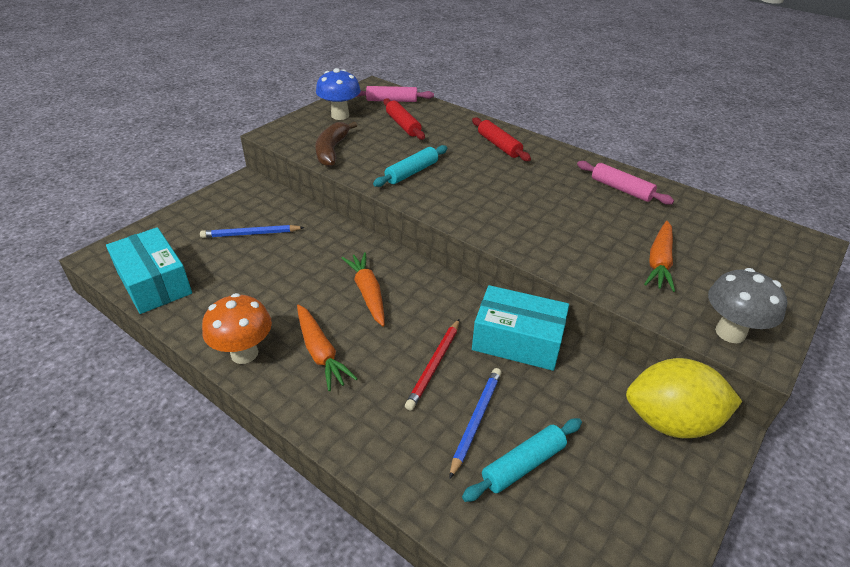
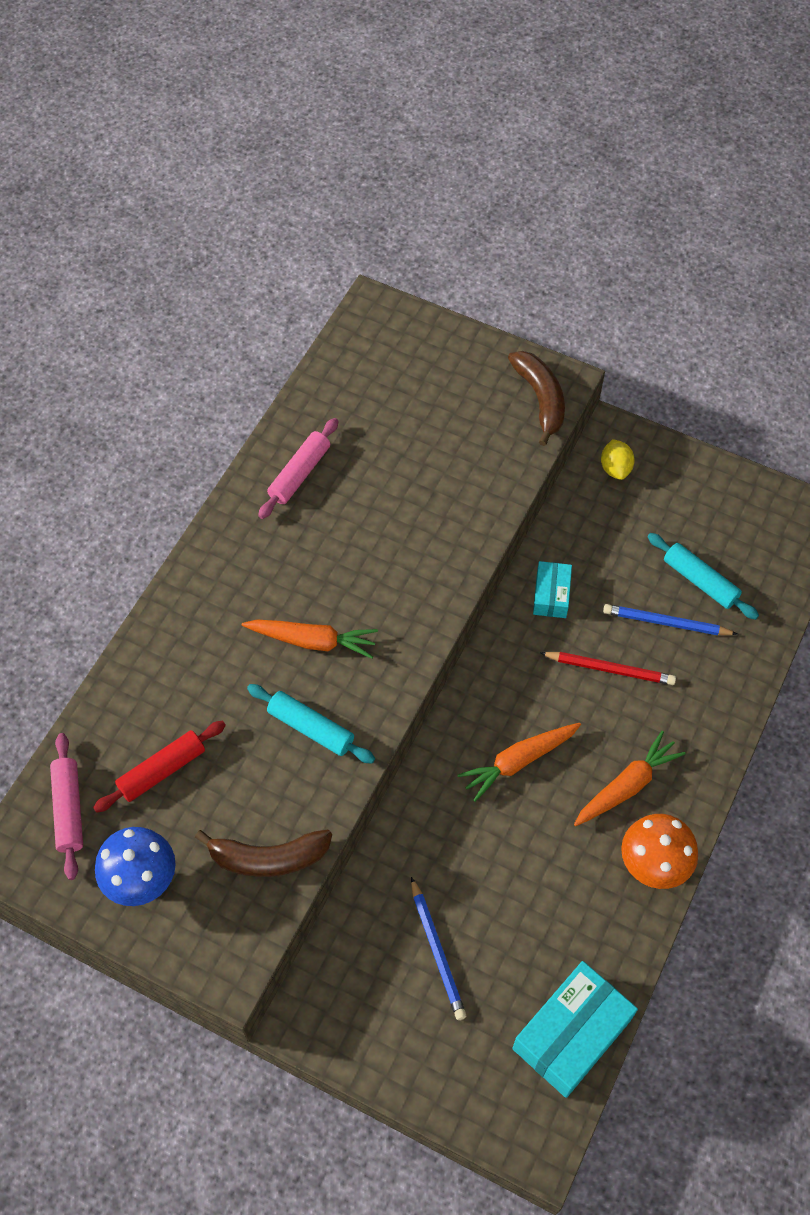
camera: 100 degrees left, 20 degrees up
red rolling pin [472,117,531,161] -> none
turquoise box [472,285,569,371] -> turquoise box [533,561,572,618], size x0.55
yellow lemon [626,358,742,438] -> yellow lemon [601,439,635,480], size x0.48
orange carrot [644,221,675,292] -> orange carrot moved to [242,620,378,659]
grey mushroom [708,268,787,343] -> brown banana [508,351,565,446]

